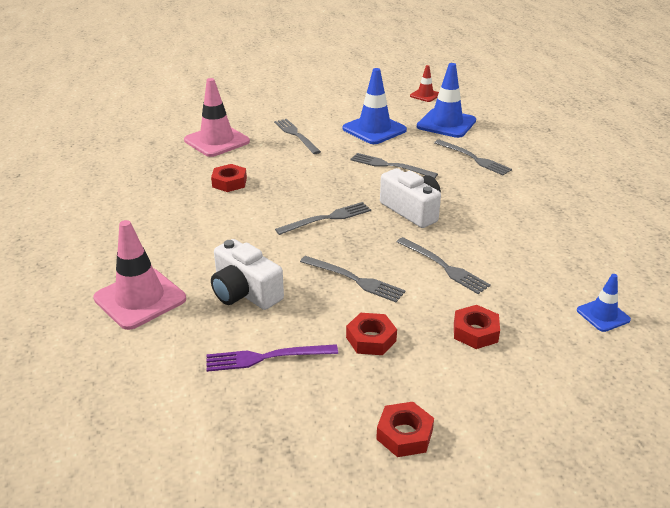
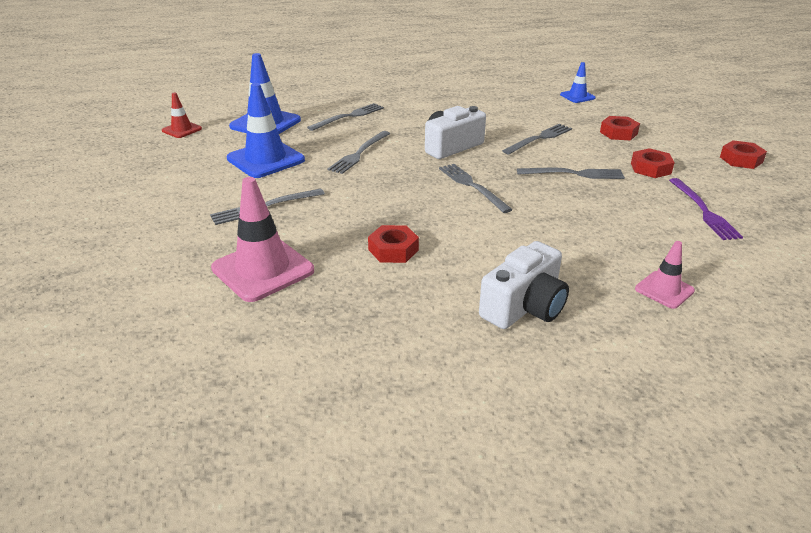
camera: 90 degrees left, 0 degrees up
pink traffic cone [93,220,186,330] -> pink traffic cone [635,241,695,309], size x0.54
white camera [211,239,284,310] -> white camera moved to [479,241,569,329]
grey fork [300,256,406,302] -> grey fork turned 60 degrees clockwise [517,168,625,179]

